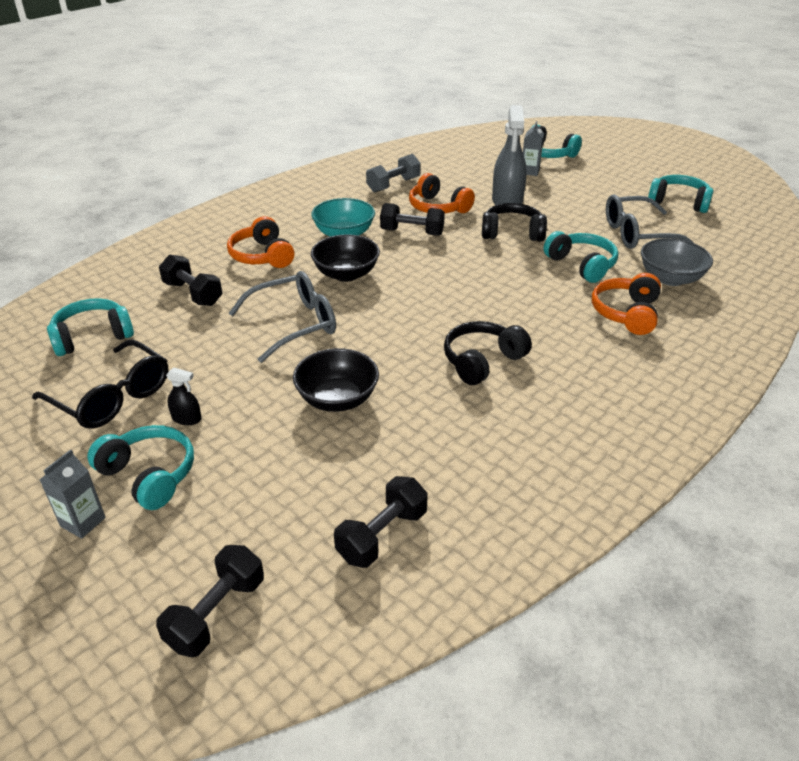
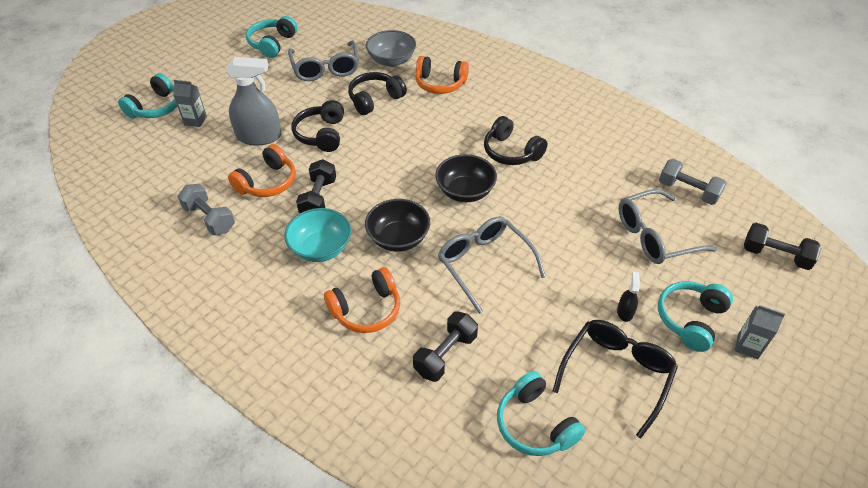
camera: 95 degrees left, 10 degrees up
black bowl [293,348,379,412] -> black bowl moved to [435,154,497,202]
black dumbbell [334,476,428,568] -> grey dumbbell [659,159,726,205]
turquoise headphones [543,231,618,283] -> black headphones [348,72,407,115]
none -> grey glasses [618,189,718,264]

